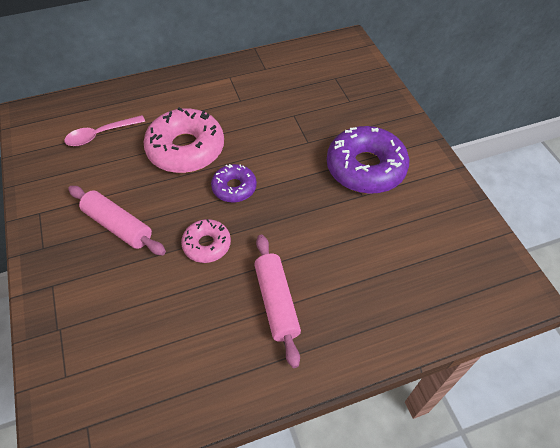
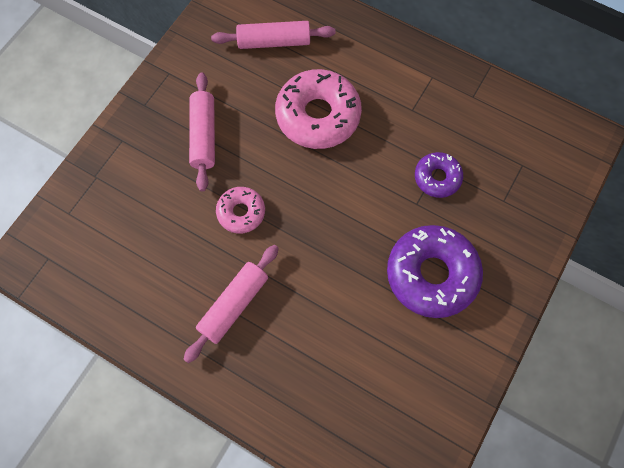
camera: 50 degrees right, 15 degrees up
pink spoon [64,115,145,146] -> pink rolling pin [211,21,336,49]
purple donut [211,164,257,202] -> purple donut moved to [415,152,463,198]

